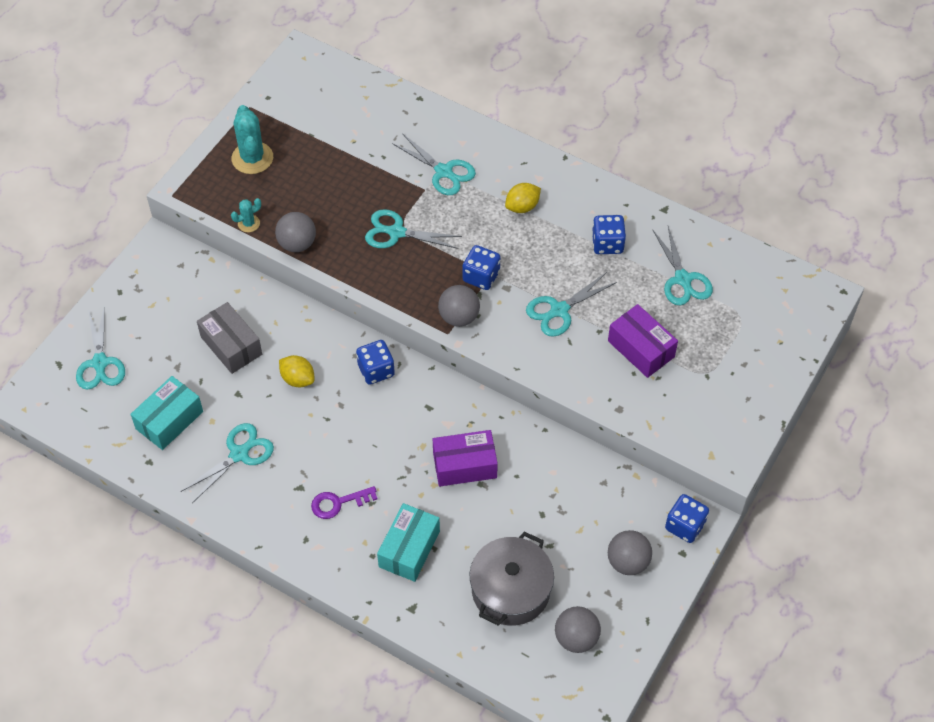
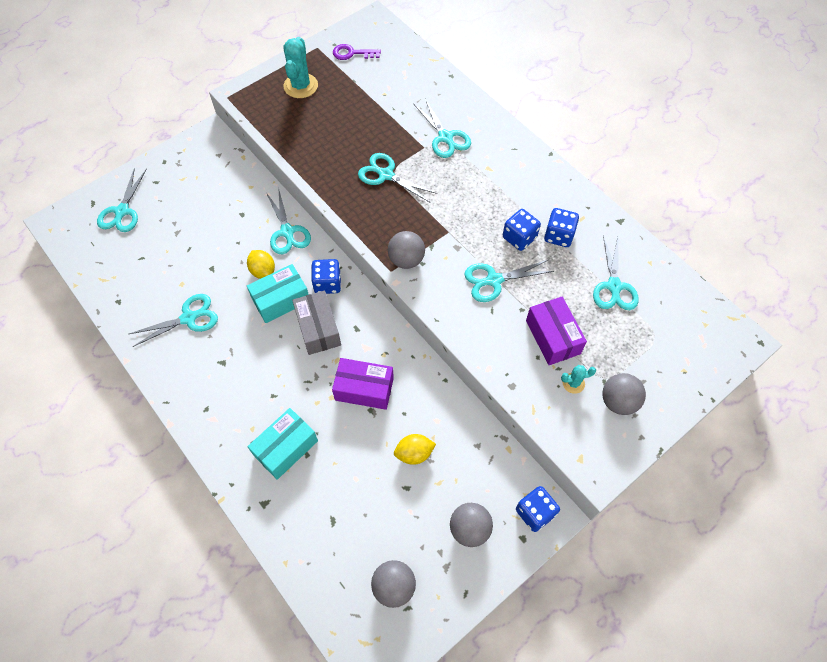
camera: 20 degrees right, 5 degrees up
turquoise box [130,376,203,450] -> turquoise box moved to [247,264,309,323]
grey box [197,302,262,374] -> grey box moved to [292,291,341,355]
turquoise cactus [231,198,261,232] -> turquoise cactus moved to [561,365,596,394]
grey ball [275,212,316,252] -> grey ball moved to [602,373,646,415]
purple key [311,486,378,519] -> purple key moved to [333,44,381,60]
blue dice [463,245,500,290] -> blue dice moved to [503,209,541,251]
grey pot [470,532,554,626] -> none
yellow lemon [505,183,541,213] -> yellow lemon moved to [394,434,436,465]
none -> turquoise scissors [267,187,311,254]

